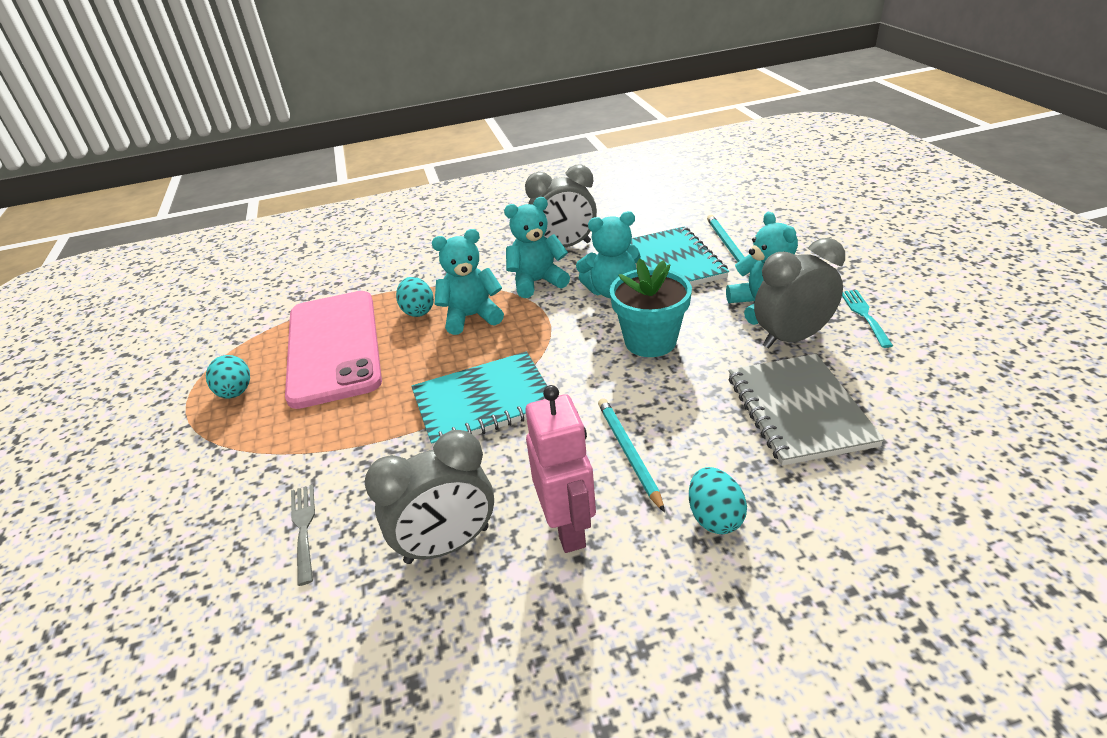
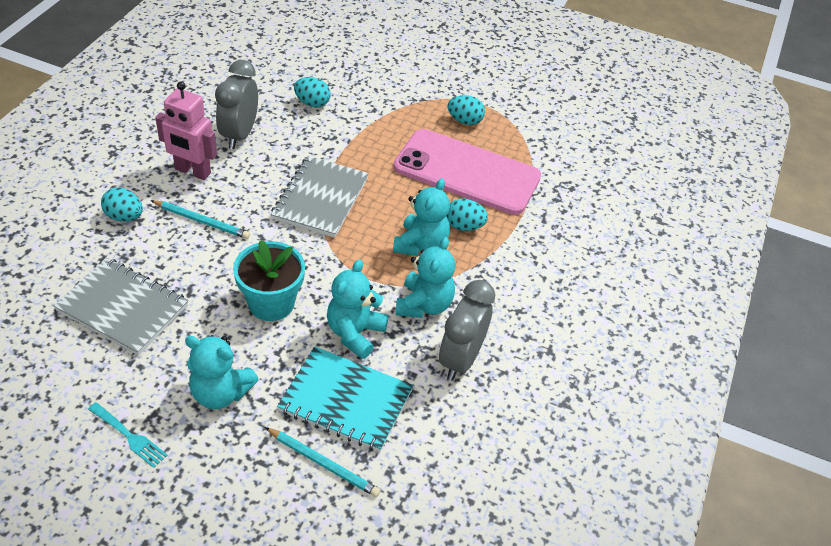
camera: 120 degrees right, 10 degrees up
grey fork [291,484,315,586] -> turquoise egg [294,77,331,108]
turquoise notebook [411,351,547,447] -> grey notebook [271,156,369,238]
grey clock [754,238,845,348] -> none

